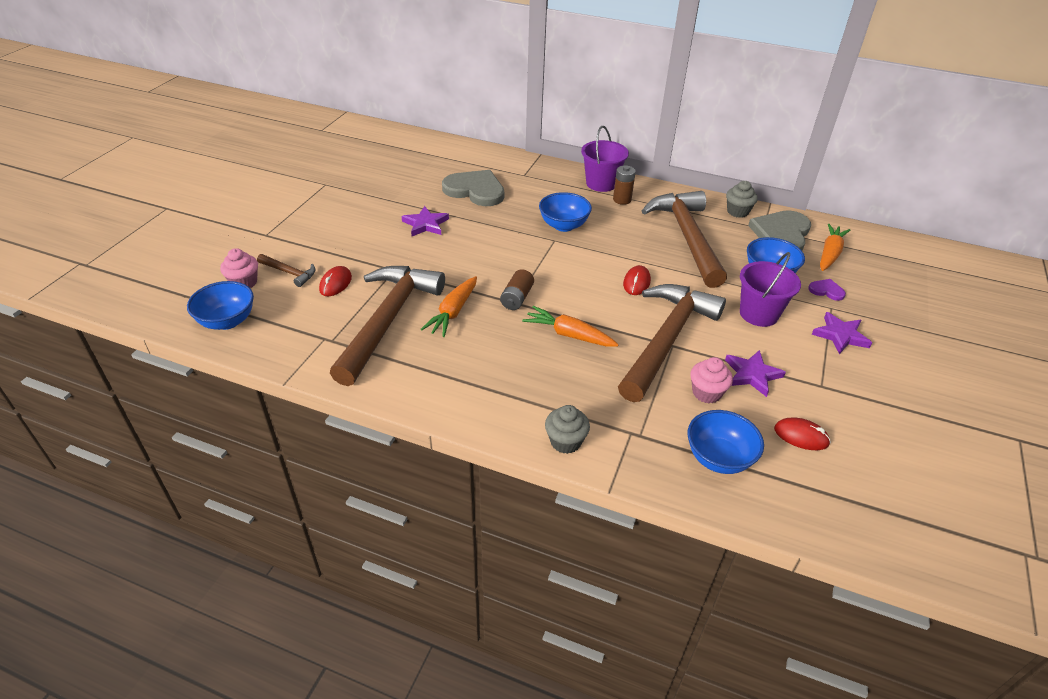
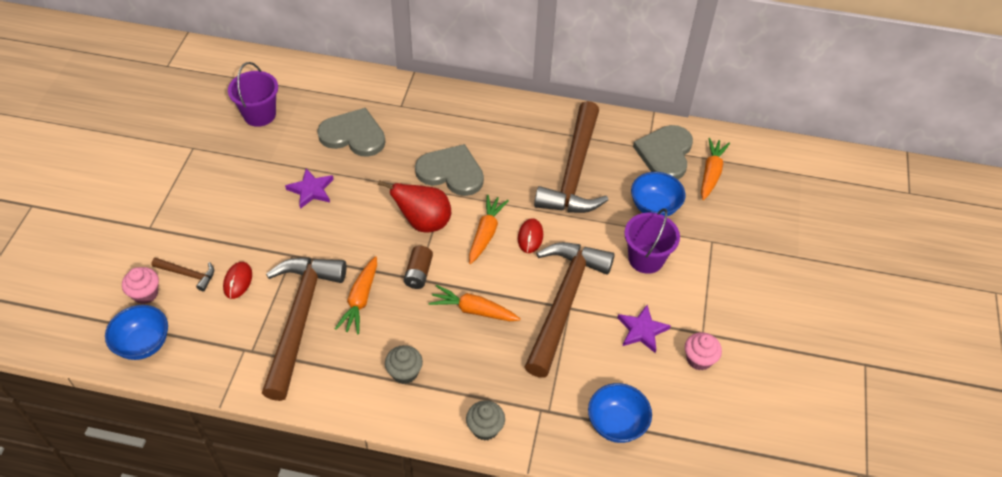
camera: 10 degrees left, 10 degrees up
blue bowl [539,192,592,232] -> grey heart [415,144,484,196]
purple bucket [581,126,629,192] -> purple bucket moved to [228,62,278,127]
brown battery [613,165,636,205] -> none
brown hammer [642,191,727,288] -> brown hammer turned 150 degrees counterclockwise [534,101,608,213]
pink cupcake [690,357,733,403] -> pink cupcake moved to [685,332,722,371]
grey cupcake [726,181,758,218] -> grey cupcake moved to [385,345,423,384]
red mouse [774,418,831,450] -> none
purple heart [808,279,846,301] -> none
purple star [811,312,872,354] -> none
none -> red pear [378,180,451,233]
none -> orange carrot [469,195,509,264]

